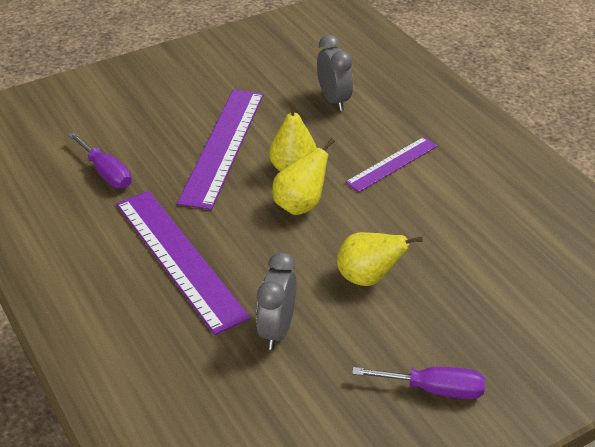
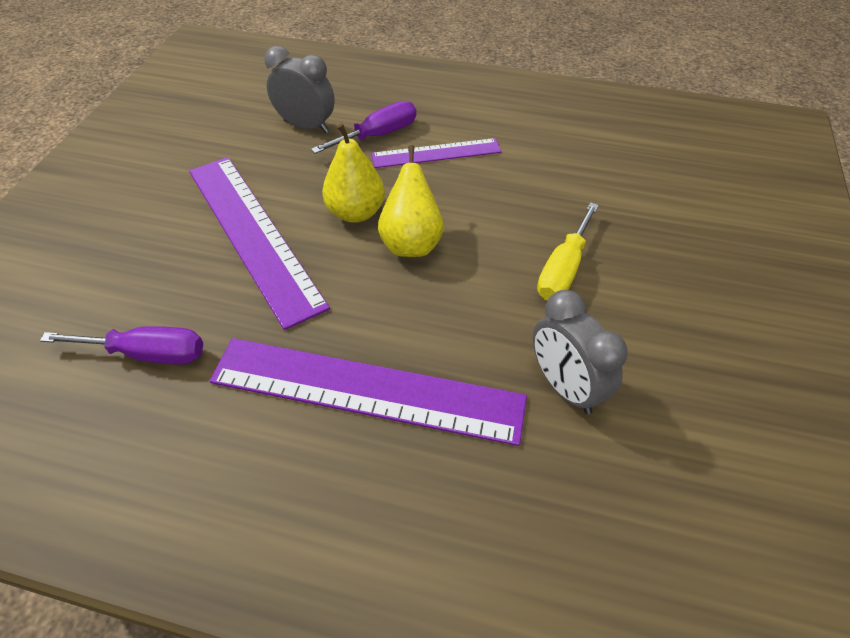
camera: 45 degrees left, 10 degrees up
yellow pear [337,232,423,286] -> yellow screwdriver [537,202,599,301]
purple ruler [345,137,438,192] -> purple ruler turned 75 degrees clockwise [371,138,502,168]
purple screwdriver [352,367,485,399] -> purple screwdriver moved to [311,101,416,154]

